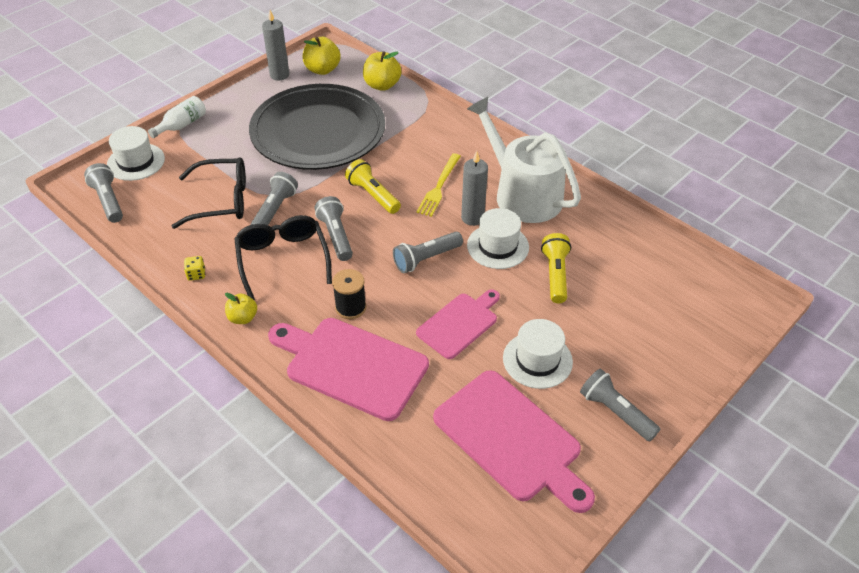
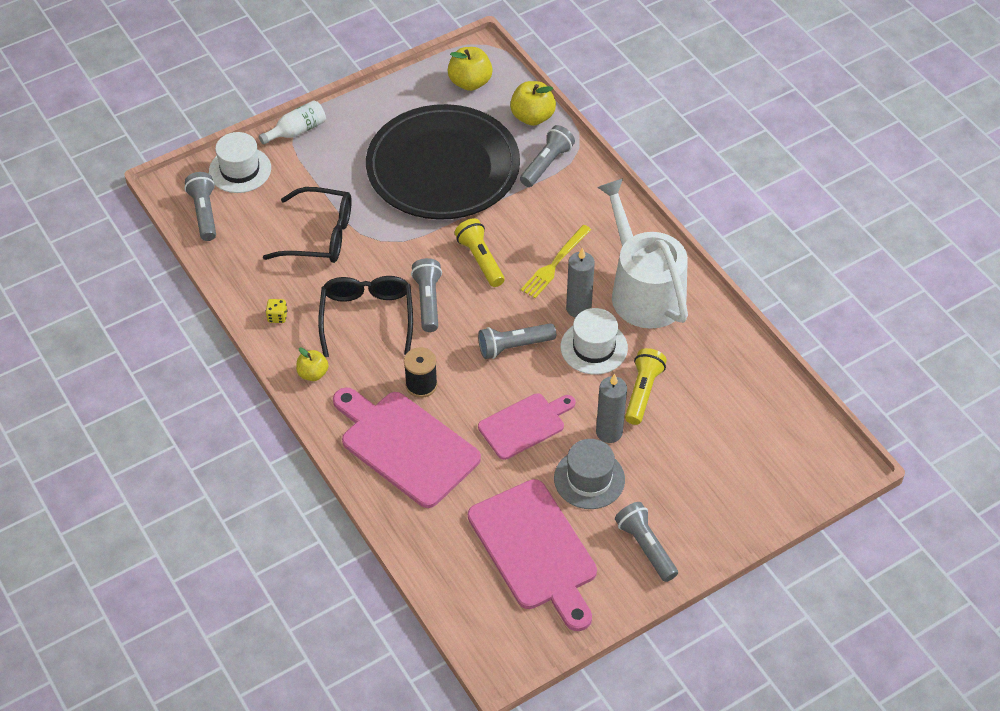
camera: 15 degrees right, 5 degrees up
grey flashlight [251,172,298,225] -> grey flashlight moved to [520,125,575,187]
grey candle [262,10,289,80] -> grey candle moved to [596,374,627,443]
white hat [503,319,573,389] -> grey hat [554,439,625,509]

